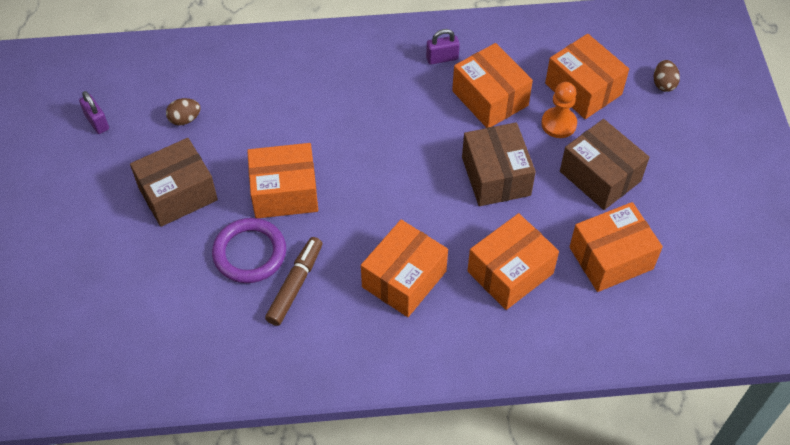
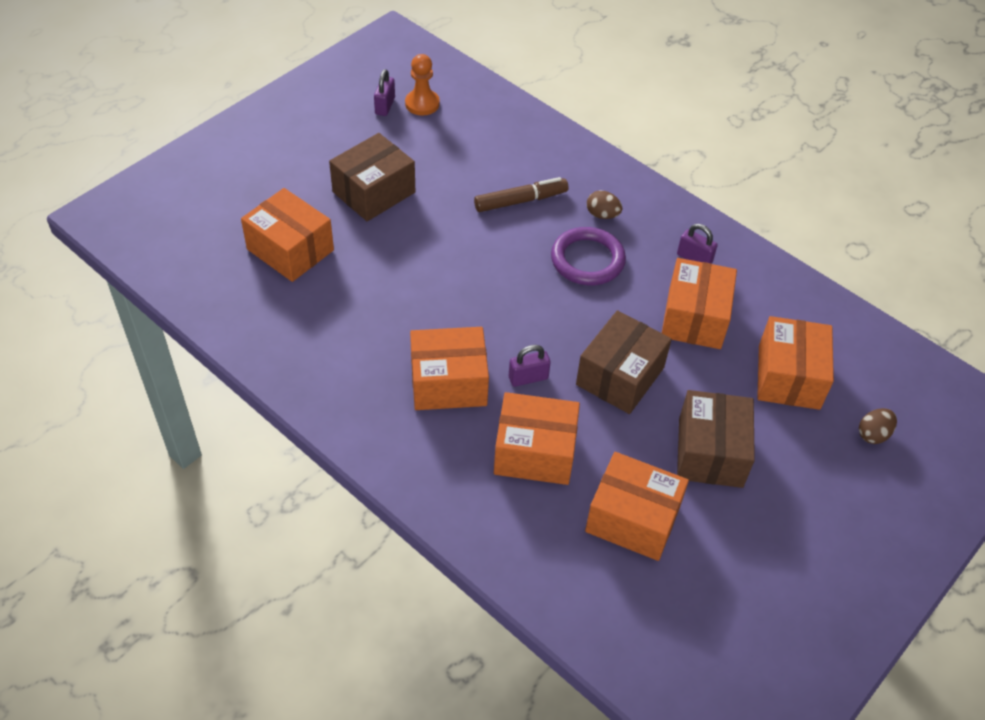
camera: 45 degrees right, 5 degrees down
brown box [130,138,218,227] -> brown box turned 60 degrees counterclockwise [329,133,415,221]
brown egg [166,98,201,126] -> brown egg moved to [587,191,622,219]
purple ring [212,218,286,283] -> purple ring moved to [551,227,626,285]
orange box [247,143,318,218] -> orange box moved to [241,188,334,282]
brown marker [265,237,322,326] -> brown marker moved to [474,177,568,212]
orange pawn [541,82,577,138] -> orange pawn moved to [405,54,440,116]
none -> purple padlock [509,345,551,387]

